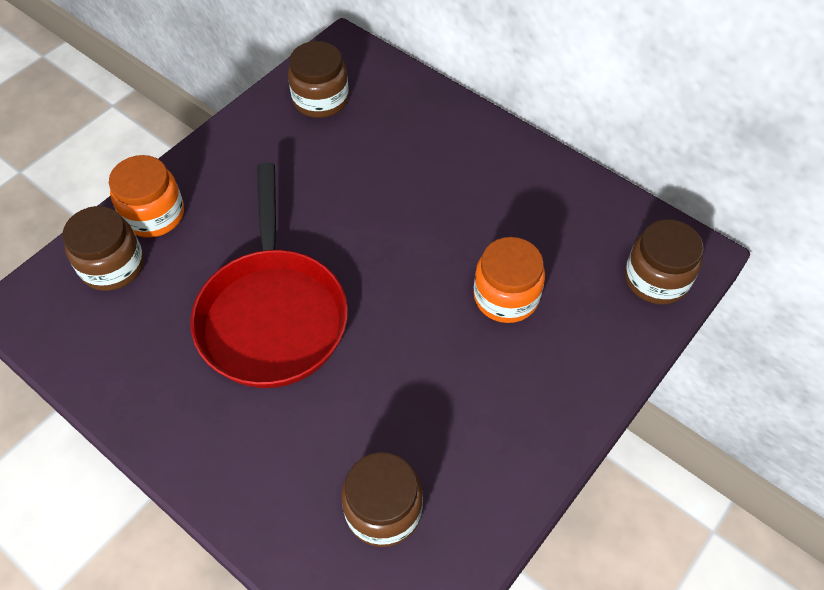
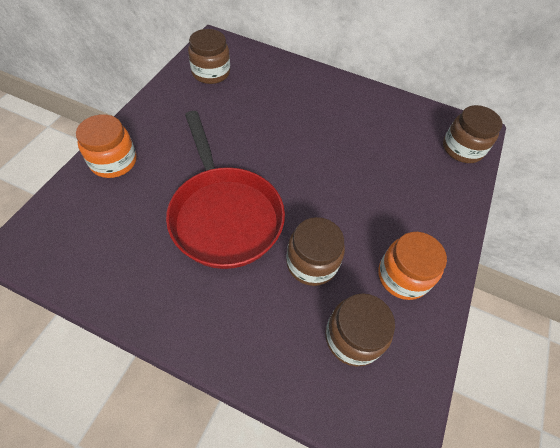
camera: 20 degrees left, 0 degrees up
brown jar [63,206,144,291] -> brown jar moved to [286,217,345,286]
orange jar [473,237,545,323] -> orange jar moved to [378,232,447,300]

